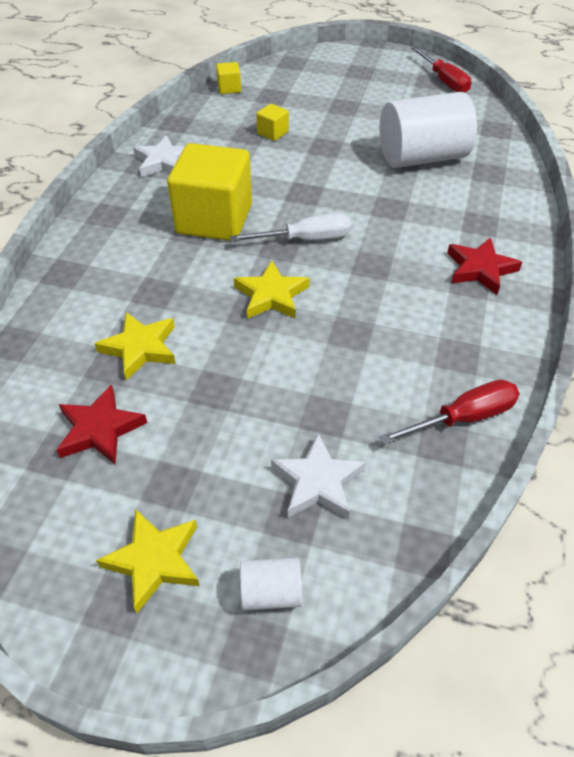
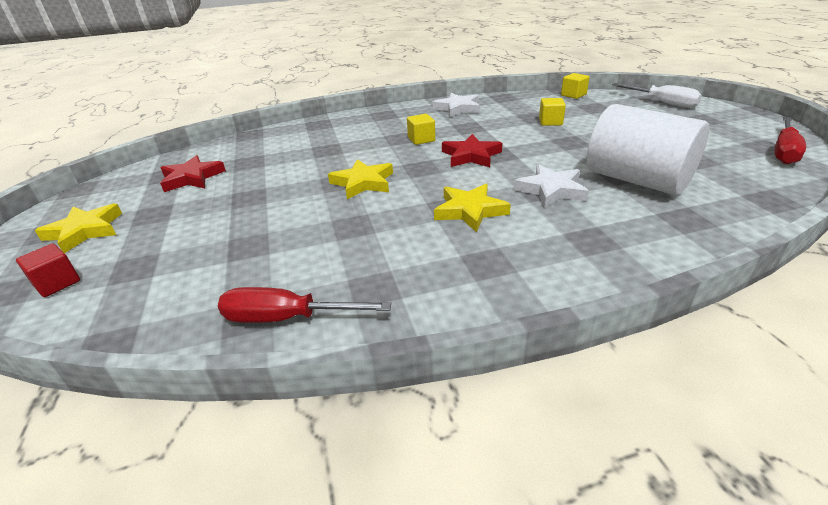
camera: 60 degrees right, 15 degrees down
yellow star [94,312,176,381] -> yellow star moved to [434,184,511,232]
yellow cube [167,143,252,241] -> yellow cube [407,114,435,145], size x0.42
white screwdriver [230,213,351,242] -> white screwdriver moved to [612,83,702,108]
white cylinder [240,557,302,610] -> red cube [16,244,80,297]
white star [271,433,366,519] -> white star moved to [514,164,589,208]
red screwdriver [379,380,520,445] -> red screwdriver turned 150 degrees clockwise [218,287,391,323]
red star [447,237,522,295] -> red star moved to [442,134,502,167]

